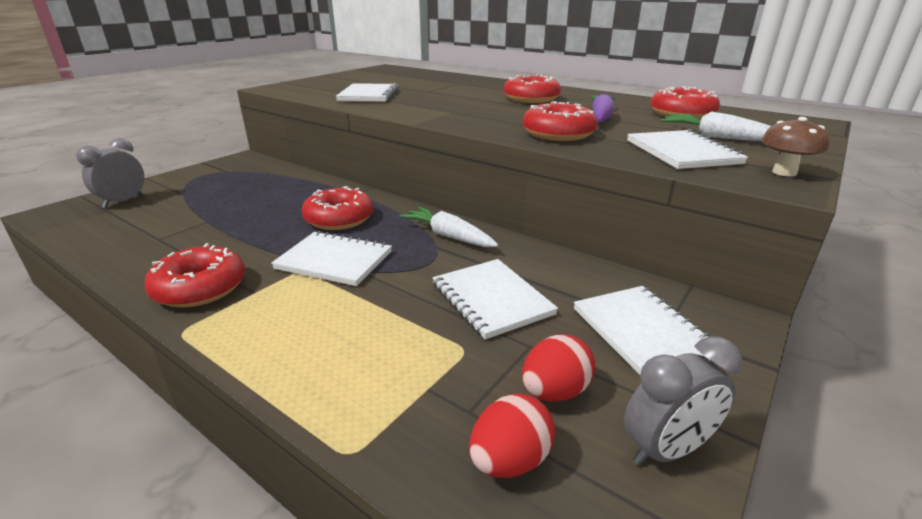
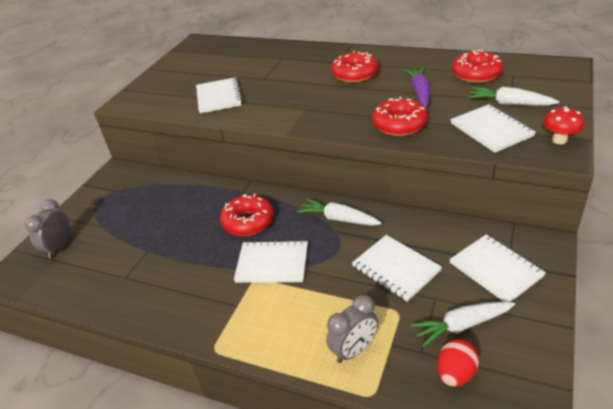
camera: 10 degrees left, 10 degrees up
red donut [144,243,245,308] -> none
red egg [522,334,595,402] -> white carrot [410,302,515,347]
grey clock [624,336,742,466] -> grey clock moved to [326,295,378,363]
brown mushroom [761,117,830,177] -> red mushroom [543,106,584,144]

